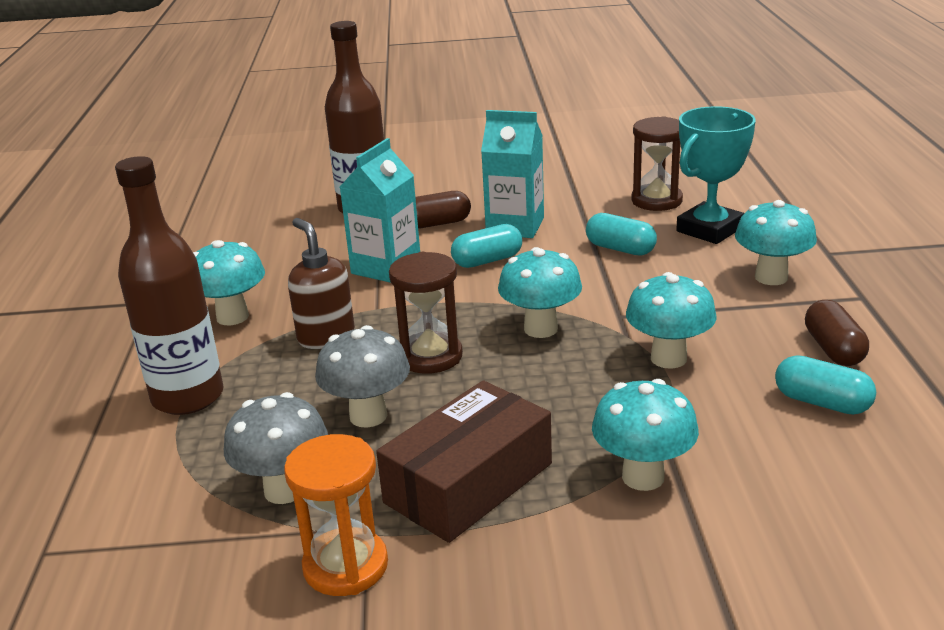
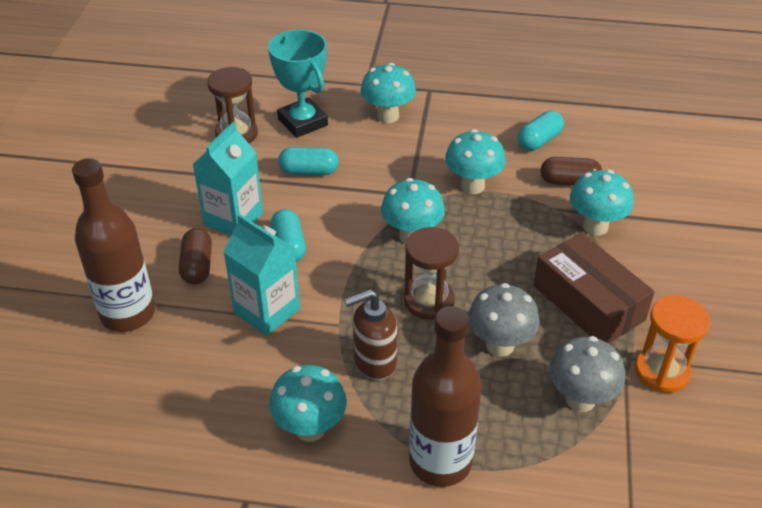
camera: 80 degrees left, 15 degrees up
turquoise capsule [586,213,657,256] -> turquoise capsule turned 45 degrees clockwise [278,147,339,175]
brown capsule [805,300,869,366] -> brown capsule moved to [541,157,602,186]

